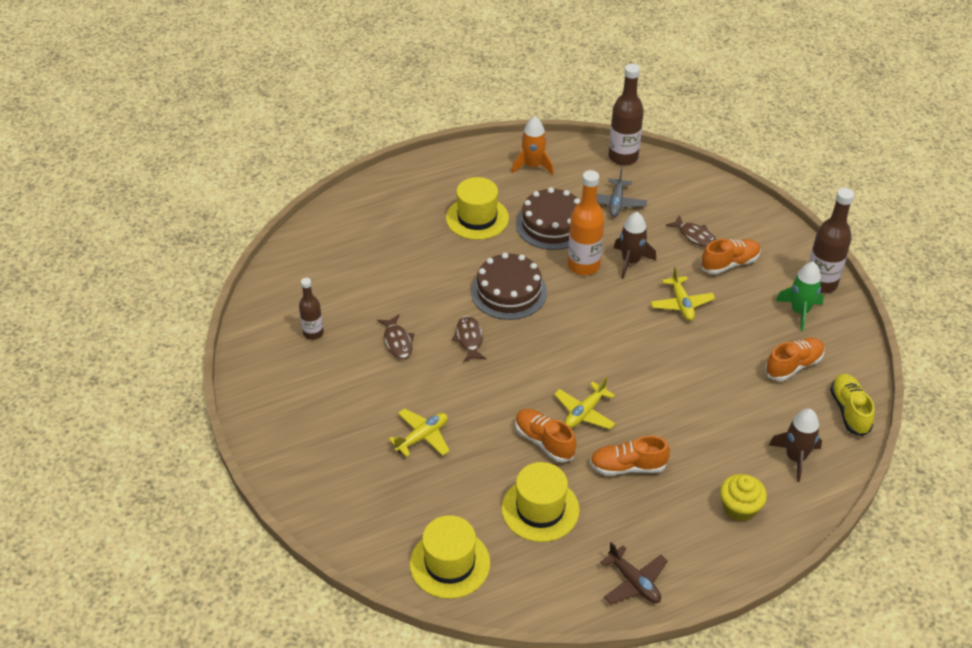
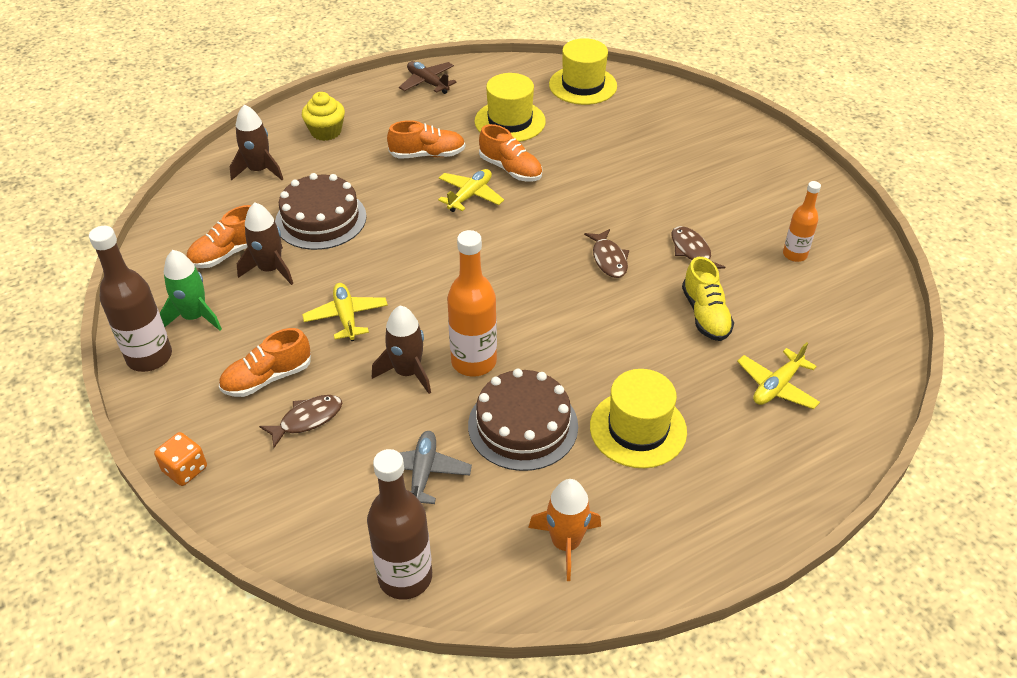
camera: 175 degrees right, 0 degrees up
brown bottle [299,278,324,340] -> orange bottle [783,181,821,262]
yellow plane [389,408,450,457] -> yellow plane moved to [737,342,820,409]
brown cake [471,253,547,320] -> brown cake moved to [275,173,367,250]
brown fish [666,215,717,248] -> brown fish turned 105 degrees clockwise [259,395,342,448]
yellow shoe [830,374,875,436] -> yellow shoe moved to [682,257,734,341]
none -> orange dice [154,432,207,486]
none -> brown rocket [237,202,293,285]

